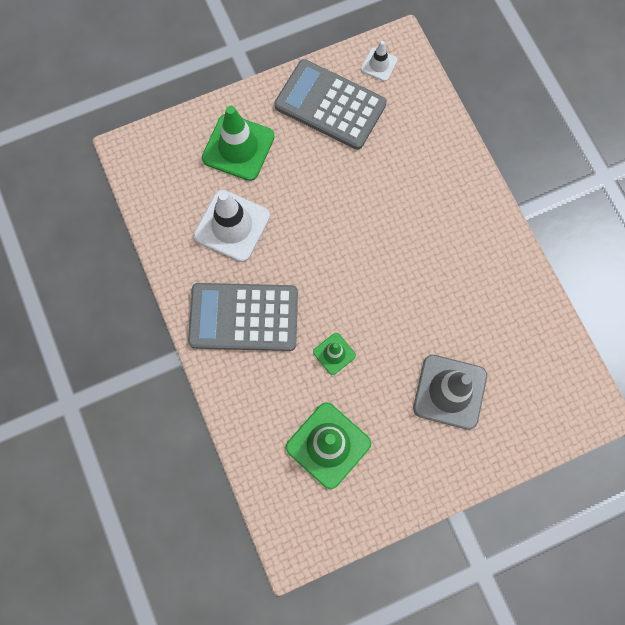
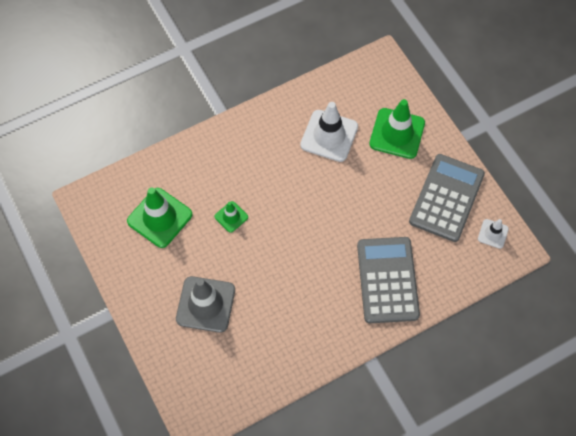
camera: 85 degrees right, 10 degrees down
grey calculator [188,283,298,351] -> grey calculator moved to [357,237,420,323]

